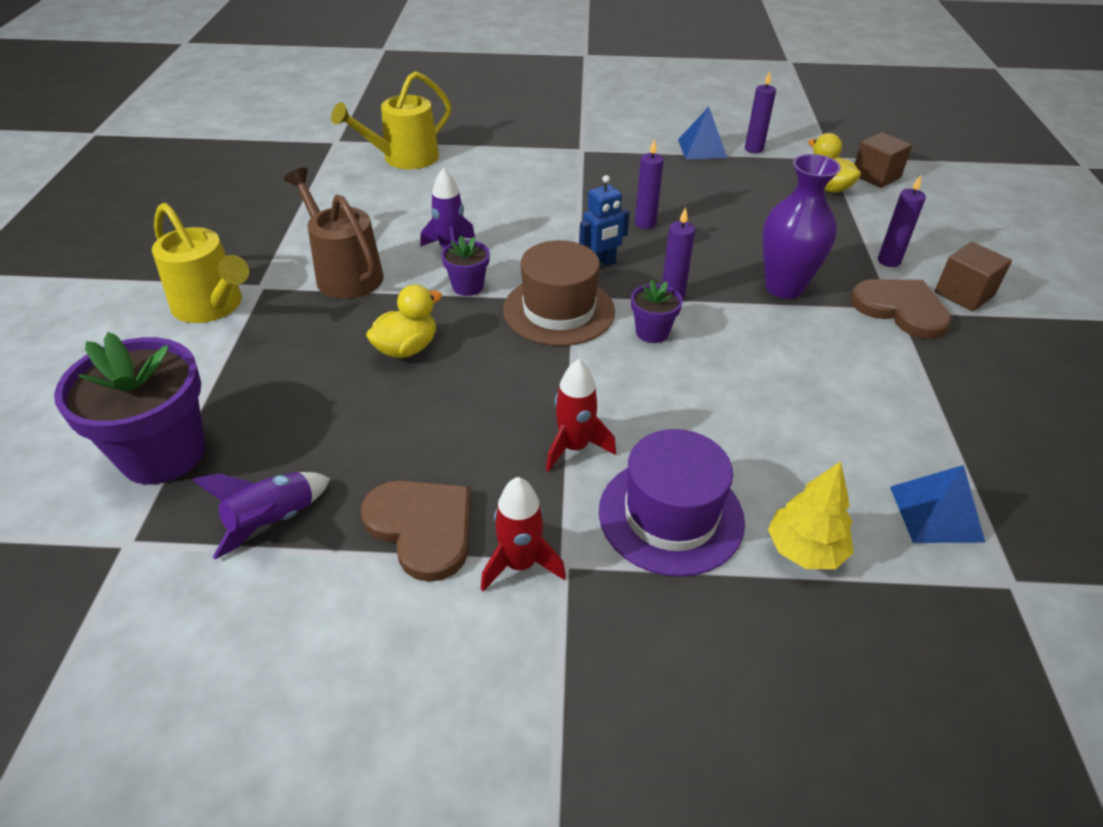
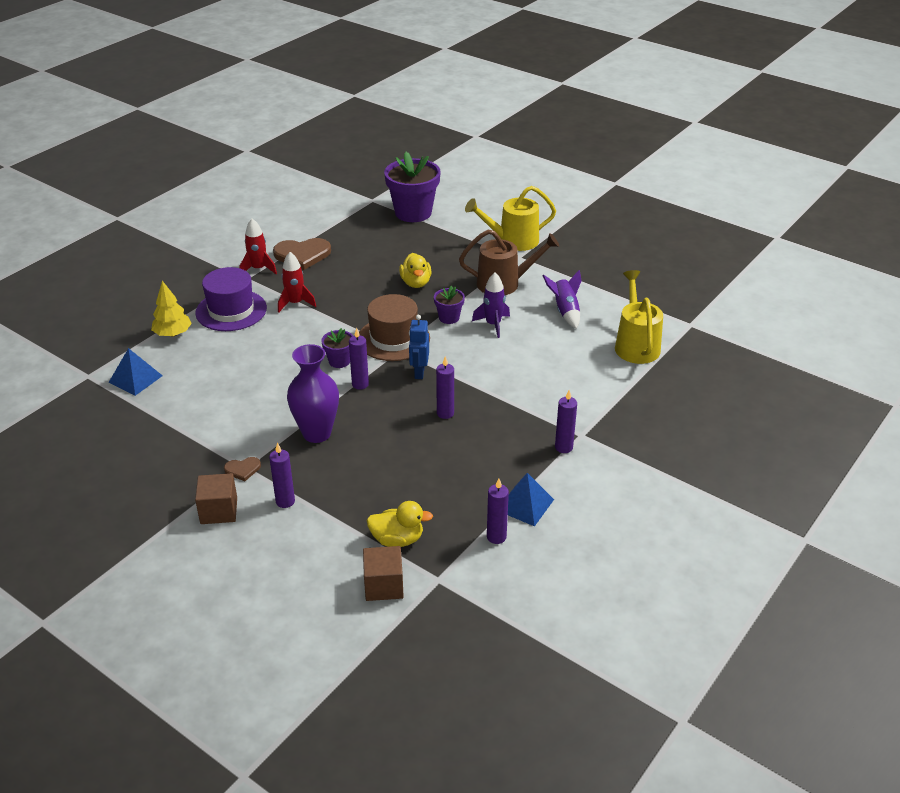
camera: 125 degrees right, 5 degrees down
purple rocket [193,472,330,559] -> purple rocket moved to [543,270,582,329]
brown heart [850,279,952,339] -> brown heart [224,457,261,481], size x0.49
none -> purple candle [555,390,577,453]

